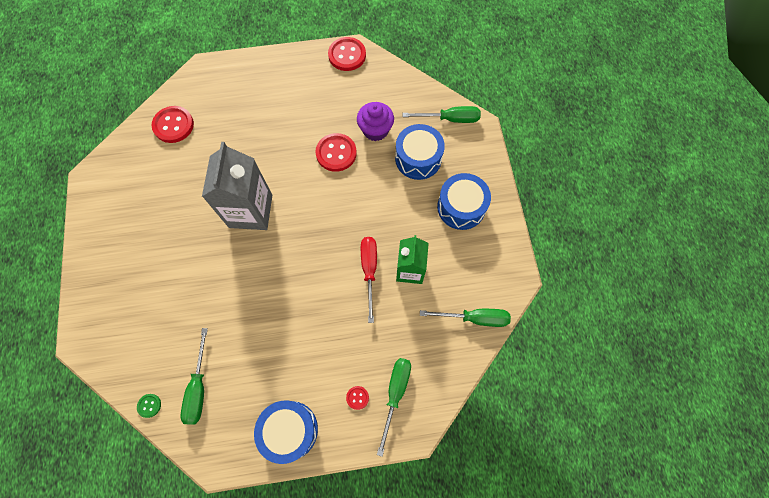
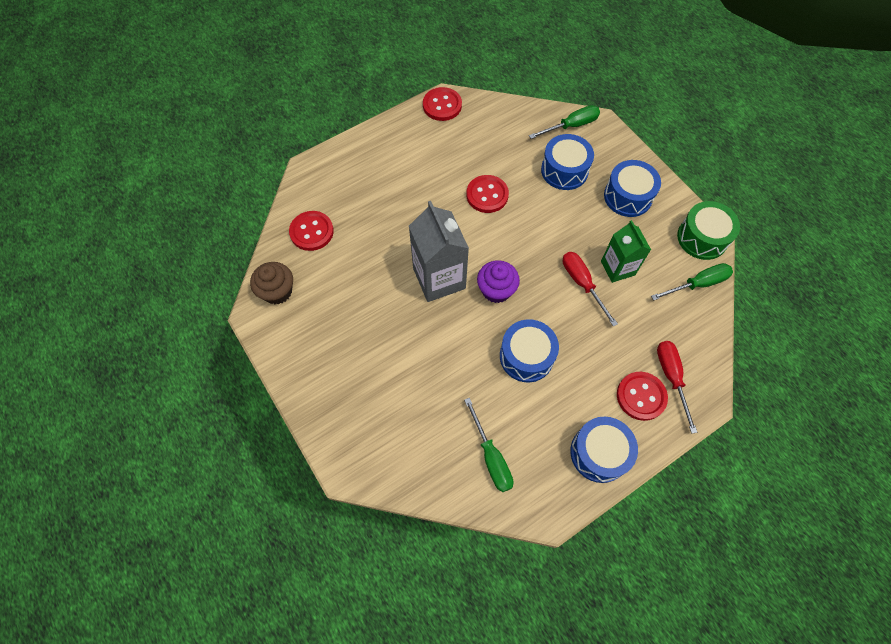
camera: 25 degrees left, 5 degrees down
green button [137,394,161,418] -> none
red button [346,386,369,410] -> red button [617,372,668,421], size x2.12
purple cupcake [357,102,394,141] -> purple cupcake moved to [477,260,520,303]
green screwdriver [377,358,411,457] -> red screwdriver [657,341,697,434]
none -> brown cupcake [250,262,293,304]
none -> blue drum [500,319,559,382]
none -> green drum [677,201,740,260]

